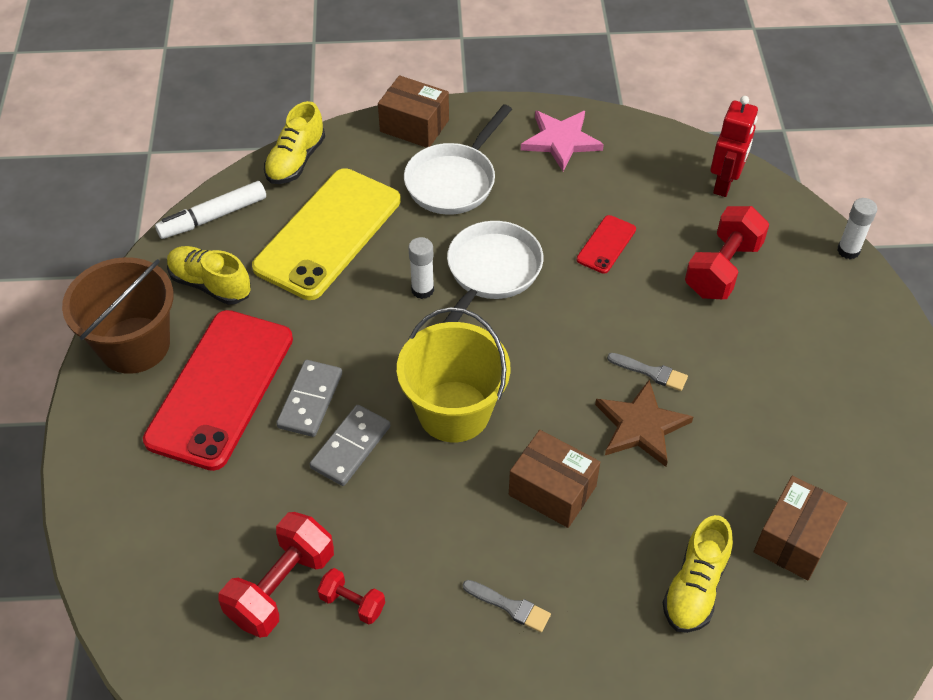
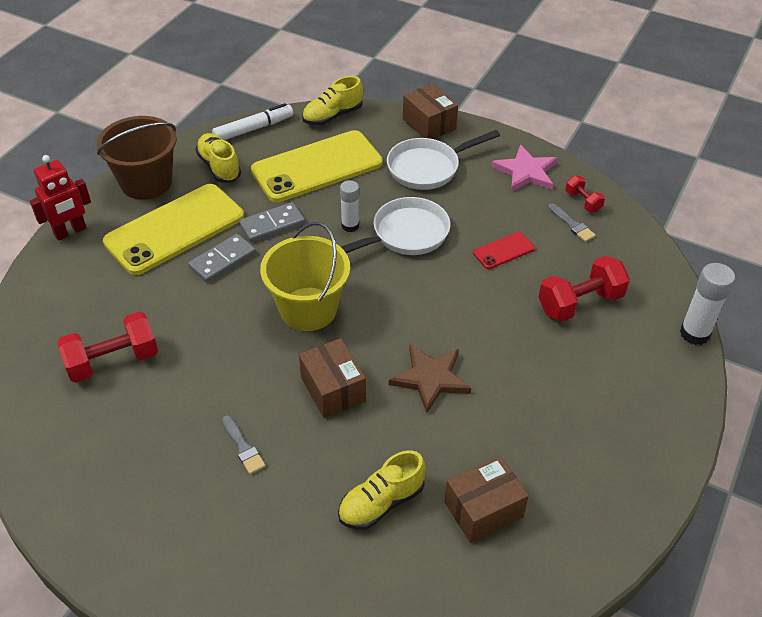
camera: 30 degrees right, 5 degrees down
red phone [143,310,293,471] -> yellow phone [103,184,244,275]
white marker [155,181,266,239] -> white marker turned 150 degrees clockwise [212,103,293,140]
grey domino [310,405,390,486] -> grey domino moved to [239,202,305,242]
red dumbbell [317,568,385,624] -> red dumbbell moved to [565,175,605,212]
grey brush [607,353,688,391] -> grey brush moved to [548,203,596,242]
red robot [711,96,758,197] -> red robot moved to [30,155,91,241]
white glue stick [837,198,877,259] -> white glue stick [680,263,735,345], size x1.50

